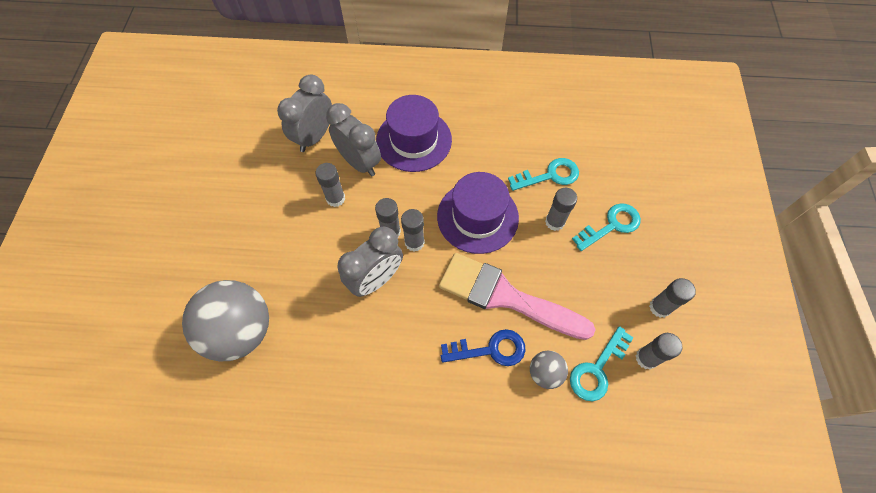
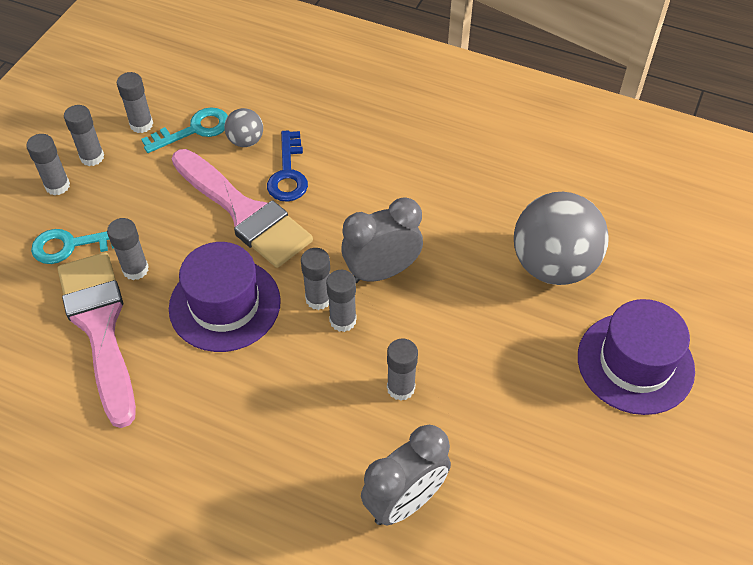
camera: 160 degrees left, 10 degrees down
grey clock [326,103,381,176] -> none
purple hat [376,95,452,172] -> purple hat moved to [578,299,695,415]
blue key [441,329,525,366] -> blue key turned 105 degrees counterclockwise [267,130,308,202]
turquoise key [508,158,579,191] -> pink brush [57,252,136,428]
none -> grey glue stick [26,134,70,195]

